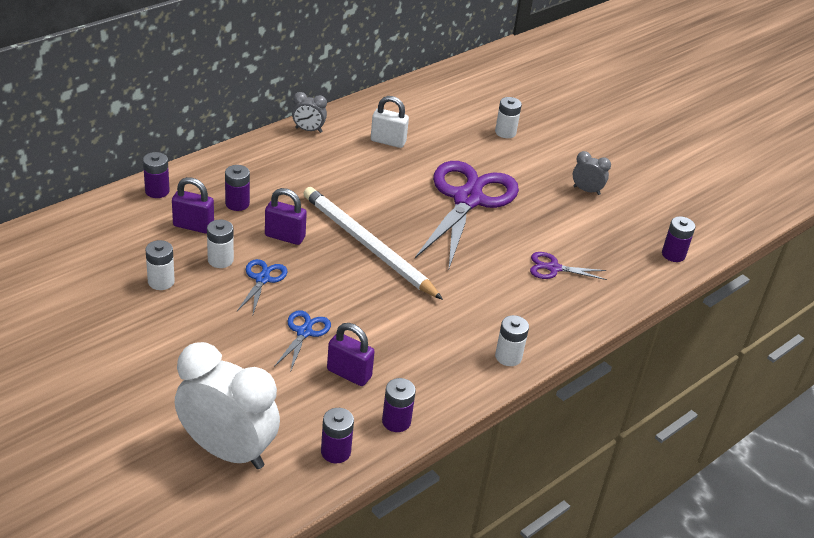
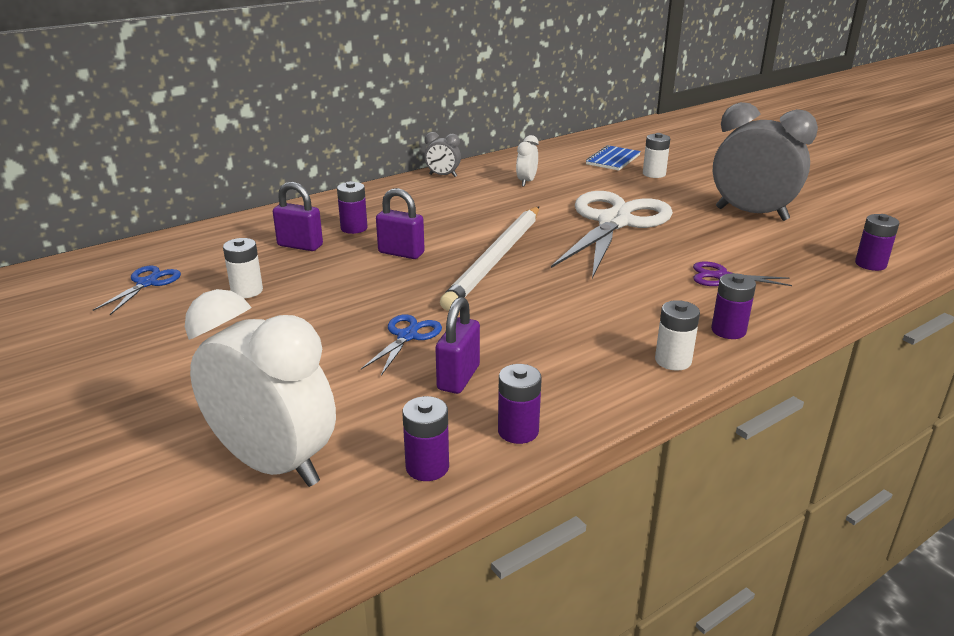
camera: 10 degrees right, 10 degrees down
purple battery [143,152,170,198] -> purple battery moved to [711,273,756,339]
white battery [207,219,234,268] -> none
blue scissors [237,259,288,314] -> blue scissors moved to [93,265,181,315]
white pencil [303,187,443,300] -> white pencil turned 120 degrees counterclockwise [440,207,539,310]
purple padlock [327,323,375,386] -> purple padlock turned 75 degrees clockwise [435,297,480,394]
white padlock [371,96,409,148] -> white clock [516,135,539,187]
purple scissors [415,161,519,271] -> white scissors [551,191,673,278]
grey clock [573,151,611,195] -> grey clock [713,102,818,221], size x2.21
none -> blue notebook [586,145,641,171]

